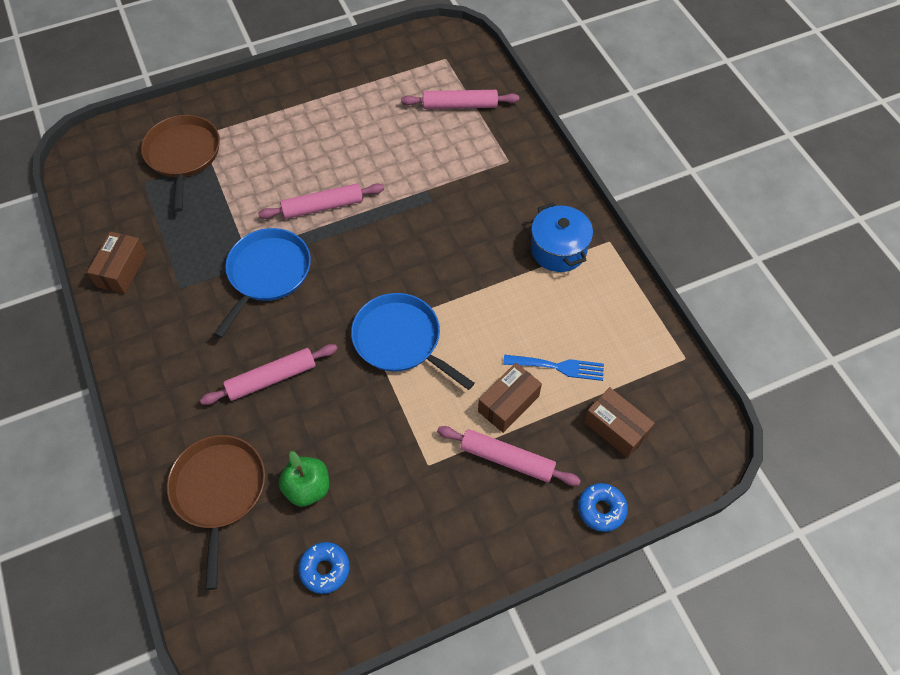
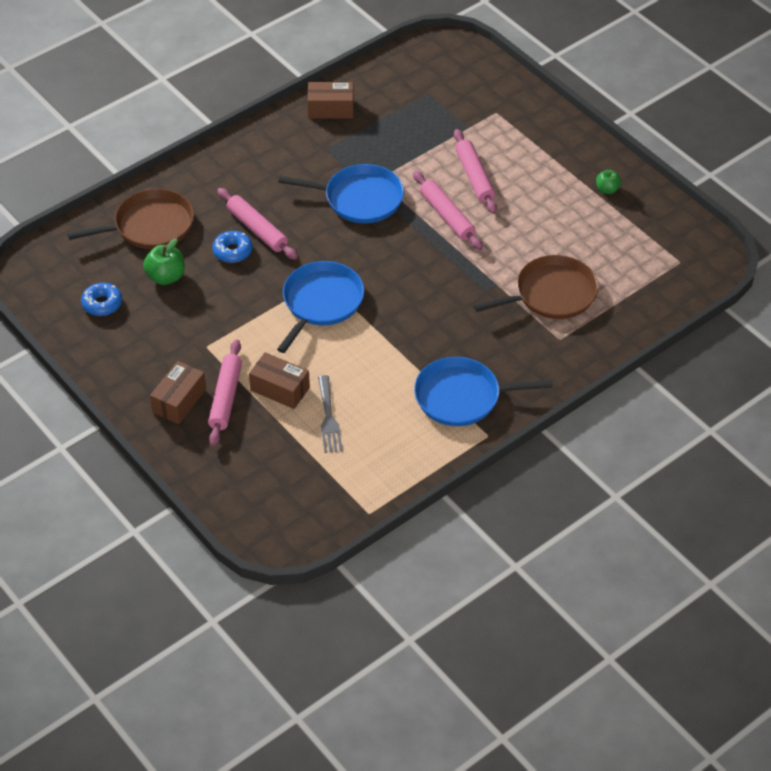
camera: 75 degrees right, 10 degrees down
brown pan [141,115,220,212] -> brown pan moved to [473,255,598,319]
pink rolling pin [401,90,519,109] -> pink rolling pin moved to [454,129,497,214]
blue fork [503,355,604,381] -> grey fork [318,375,343,453]
blue pot [531,203,593,272] -> blue pan [414,357,552,426]
blue donut [578,483,628,532] -> blue donut moved to [212,231,252,263]
brown box [584,387,655,458] -> brown box moved to [150,361,206,424]
none -> green apple [596,170,621,194]

